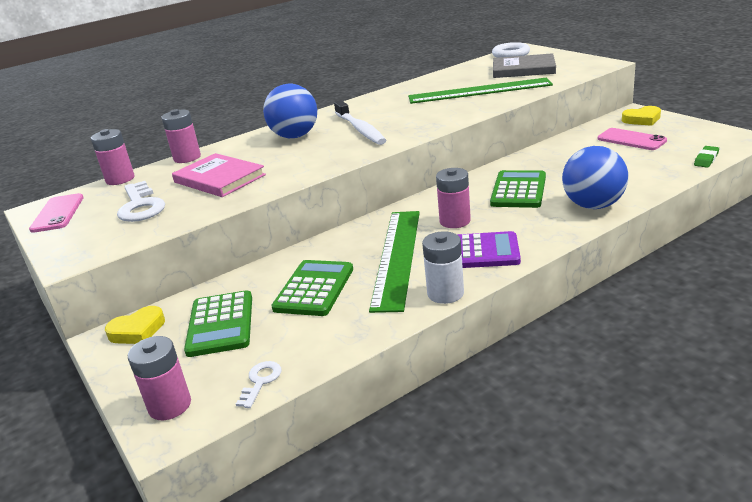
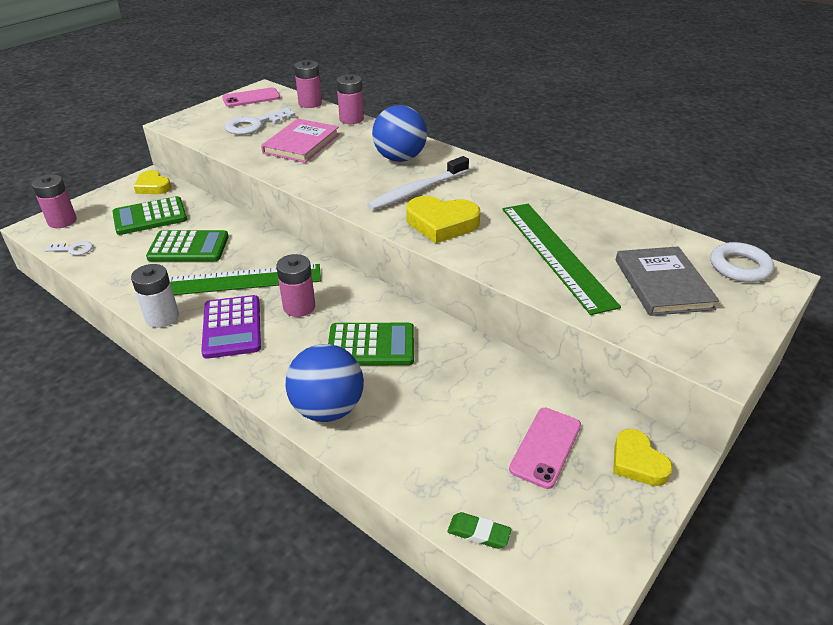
camera: 70 degrees right, 10 degrees up
none -> yellow heart [406,196,480,243]

